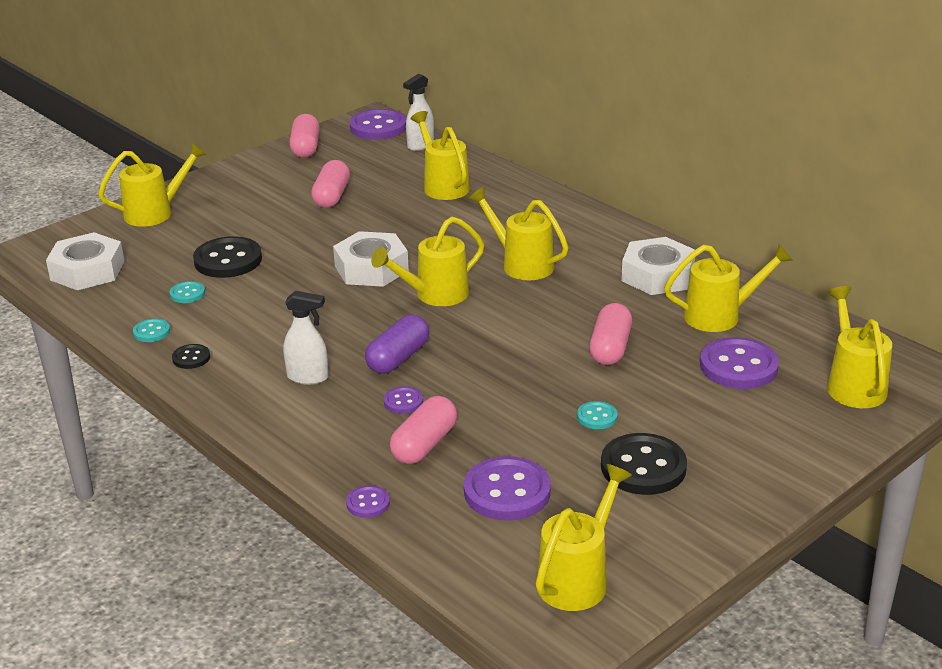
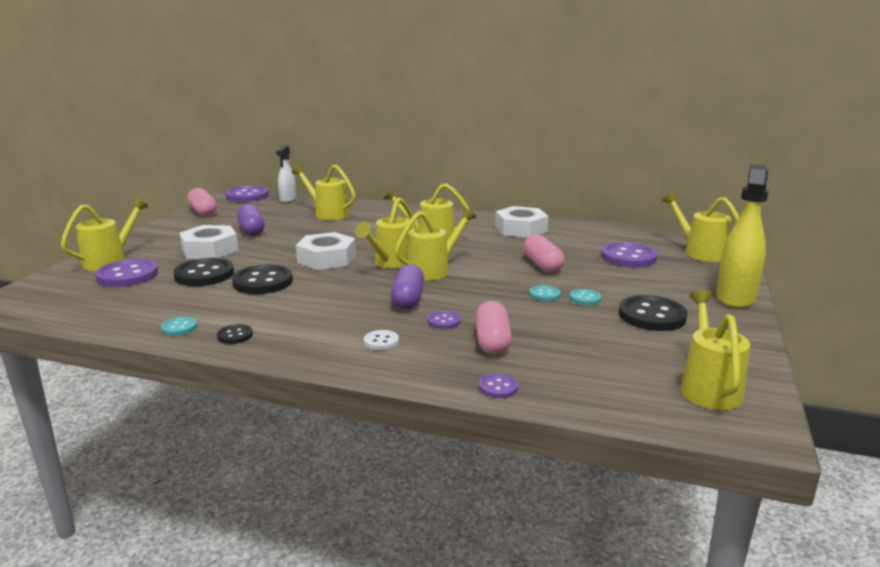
camera: 30 degrees left, 10 degrees down
white nut [46,232,125,290] -> white nut moved to [180,225,238,259]
turquoise button [170,281,205,303] -> turquoise button moved to [530,285,560,301]
white spray bottle [283,291,328,385] -> none
pink capsule [311,160,350,208] -> purple capsule [237,204,265,236]
purple button [464,456,551,521] -> purple button moved to [95,259,158,287]
yellow watering can [664,244,793,332] -> yellow watering can moved to [395,207,476,281]
none -> black button [232,265,293,294]
none -> white button [364,330,399,350]
none -> yellow spray bottle [716,164,769,308]

